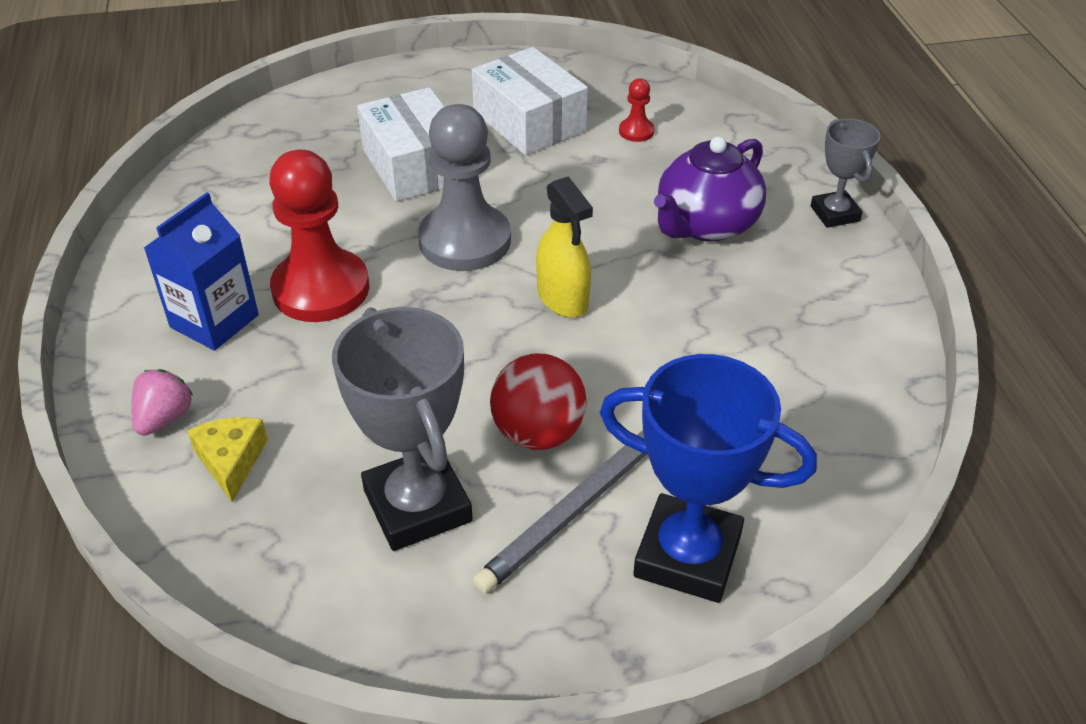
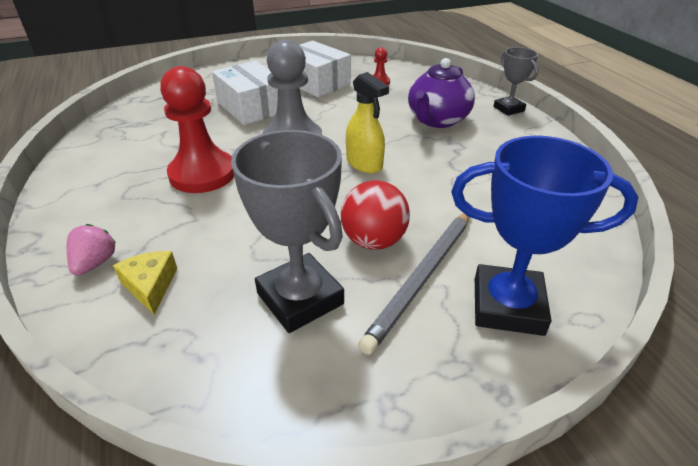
camera: 10 degrees left, 5 degrees down
blue carton [144,192,259,351] -> none

